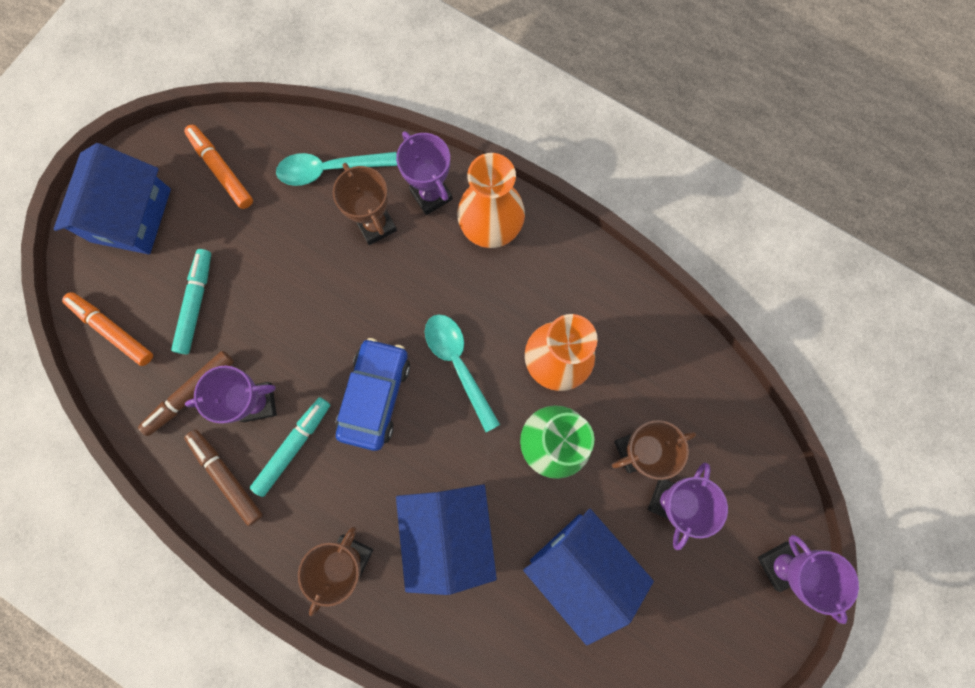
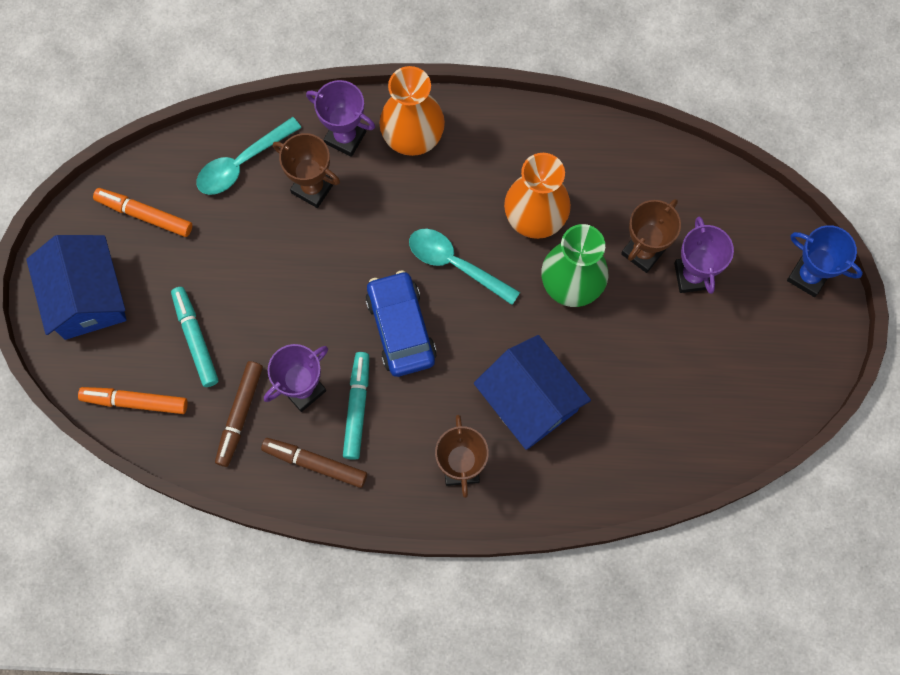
camera: 30 degrees left, 5 degrees down
blue house [523,509,654,645] -> none
purple trophy [757,535,859,624] -> blue trophy [787,225,863,297]

